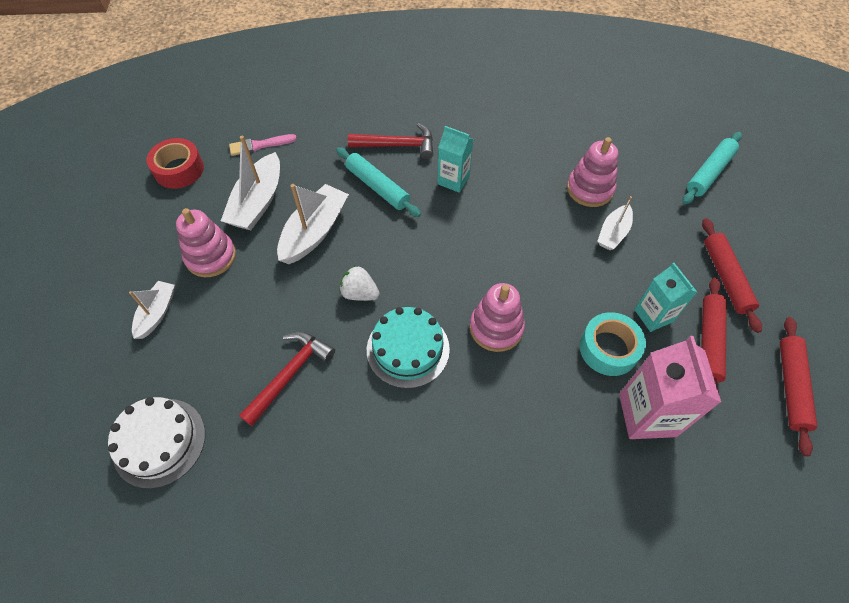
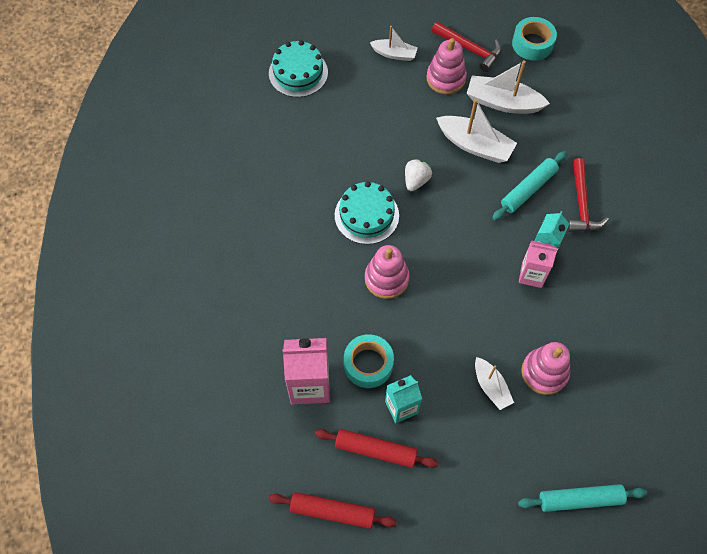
camera: 90 degrees right, 5 degrees up
white cake [108,397,205,489] -> turquoise cake [269,40,328,97]
red tape [146,138,204,189] -> turquoise tape [512,17,557,61]
pink brush [229,134,297,156] -> none
red hammer [239,332,335,426] -> red hammer moved to [431,22,501,72]
white boat [597,196,633,250] -> white boat turned 150 degrees counterclockwise [475,357,514,410]
turquoise rolling pin [683,132,742,204] -> turquoise rolling pin turned 45 degrees counterclockwise [518,484,647,512]
red rolling pin [702,218,762,333] -> none
none -> pink carton [519,240,558,288]

